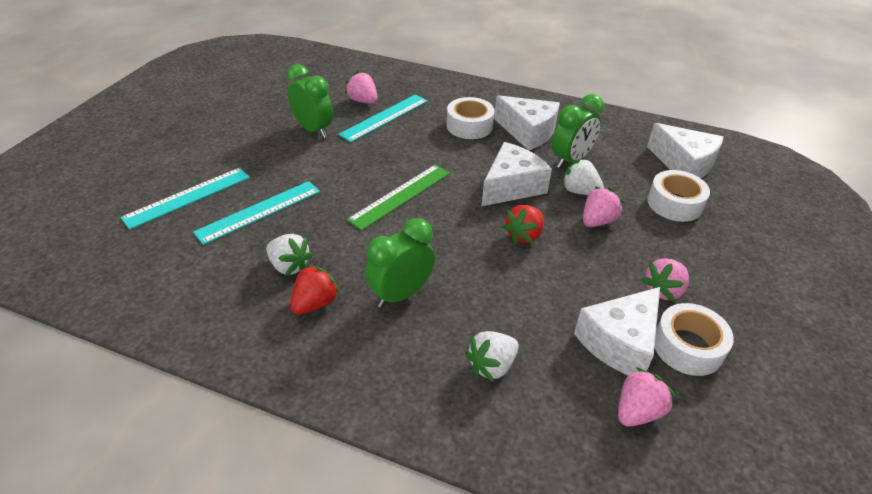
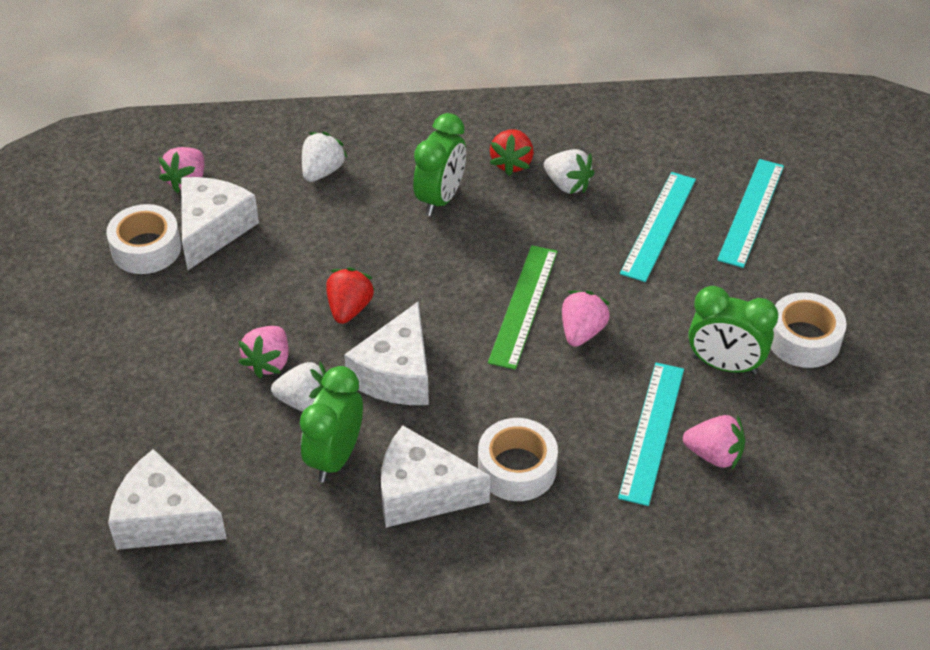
camera: 155 degrees right, 5 degrees up
white strawberry [266,234,313,276] -> white strawberry turned 150 degrees counterclockwise [544,149,594,194]
pink strawberry [641,258,689,302] -> pink strawberry moved to [562,291,610,347]
white tape [647,170,710,222] -> white tape moved to [771,292,847,368]

